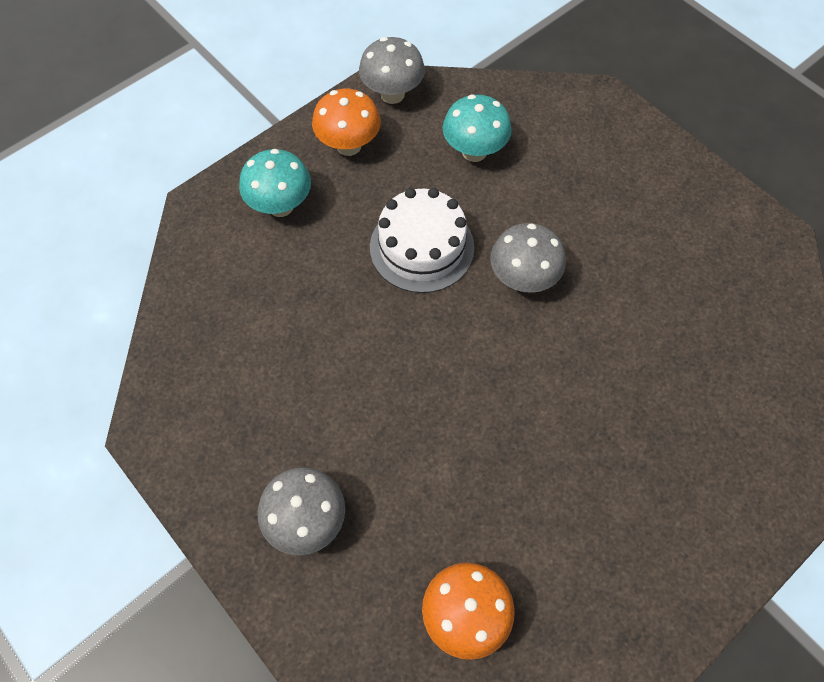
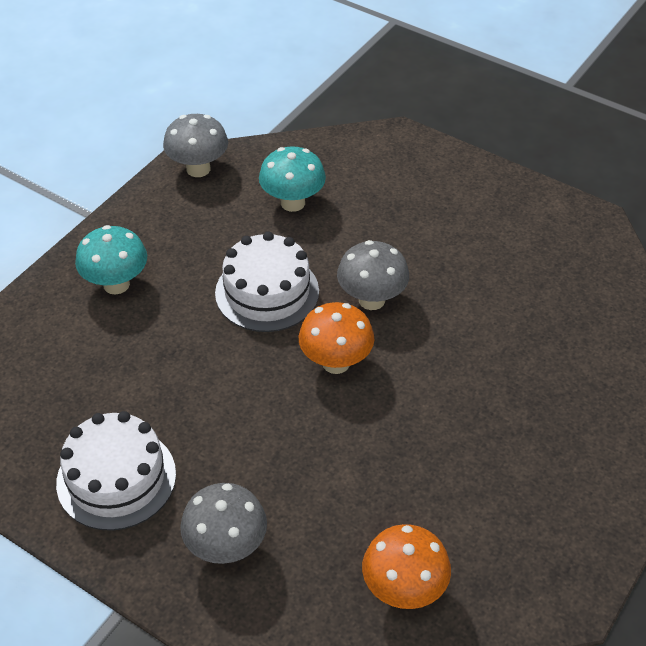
camera: 15 degrees left, 15 degrees down
orange mushroom [312,89,381,156] -> orange mushroom moved to [299,302,374,374]
none -> white cake [56,411,176,531]

